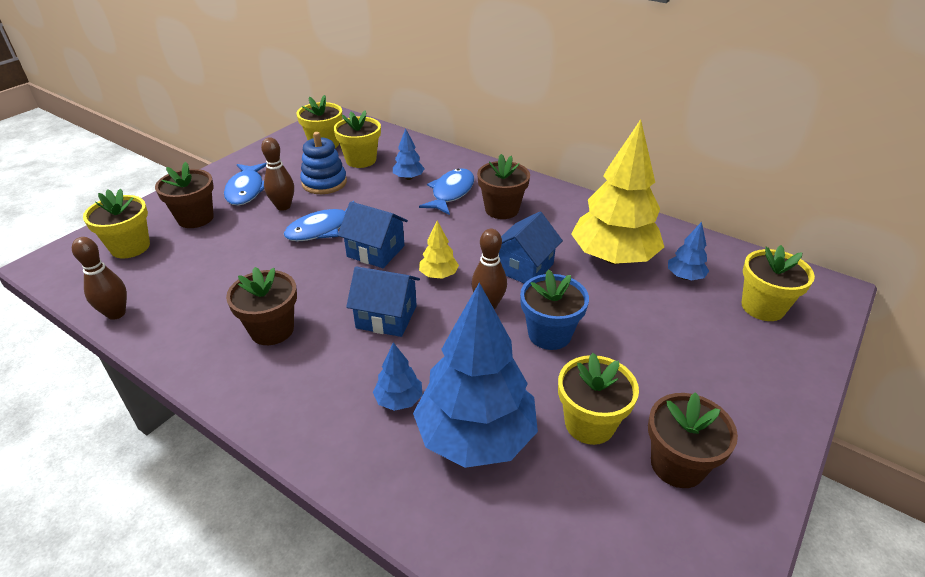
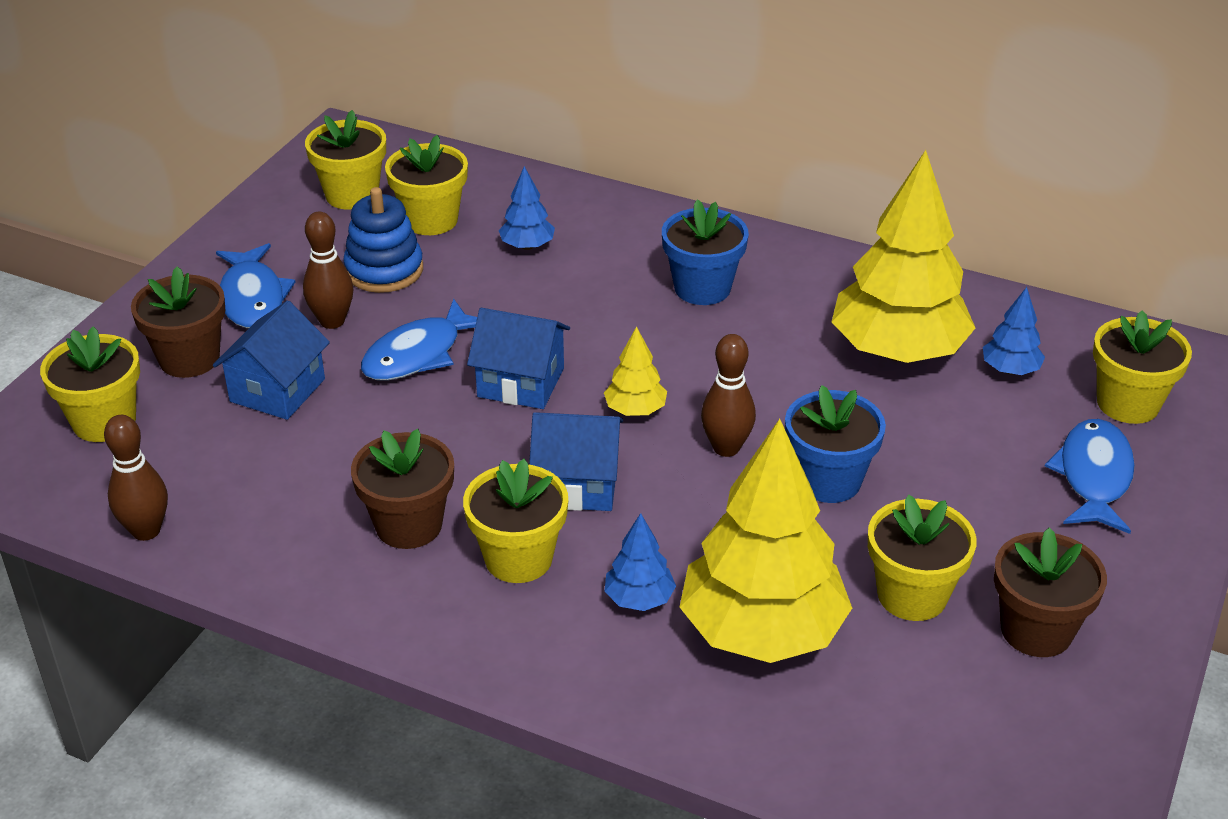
camera: 10 degrees left, 0 degrees up
blue tree [413,283,538,468] -> yellow tree [680,419,852,663]
blue fish [419,168,474,215] -> blue fish moved to [1045,419,1135,534]
brown flower pot [477,154,530,219] -> blue flower pot [662,199,749,305]
blue house [499,212,563,284] -> blue house moved to [213,301,330,420]
none -> yellow flower pot [463,459,568,583]

